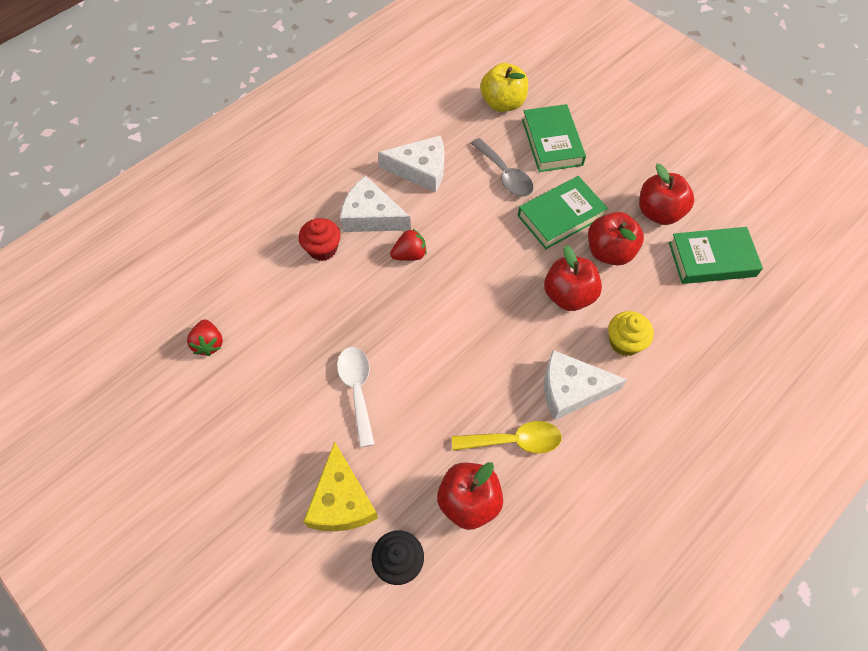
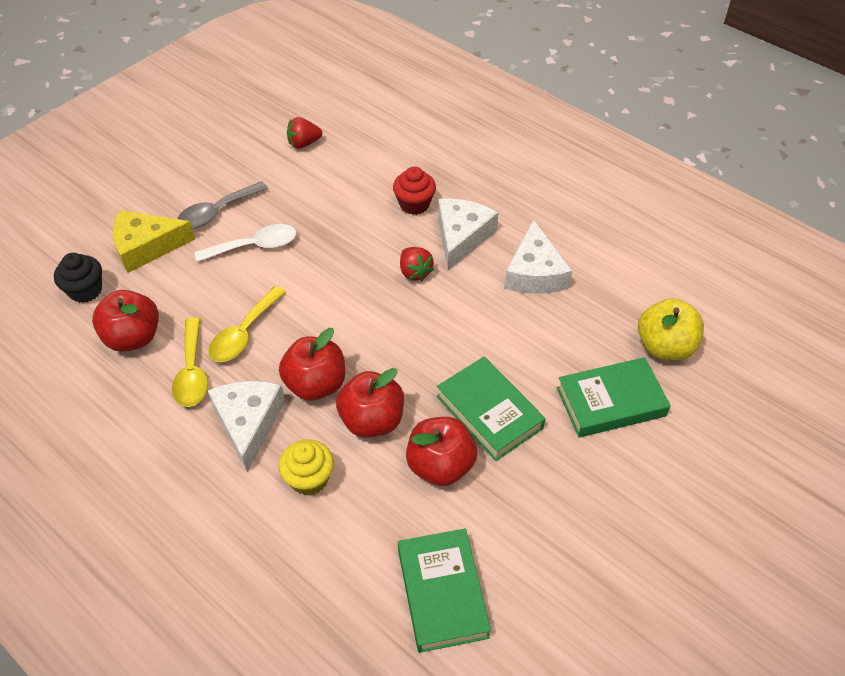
camera: 85 degrees right, 10 degrees down
grey spoon [471,138,533,196] -> grey spoon moved to [178,181,268,229]
red apple [639,164,694,225] -> red apple moved to [279,328,345,401]
none -> yellow spoon [208,286,286,362]

